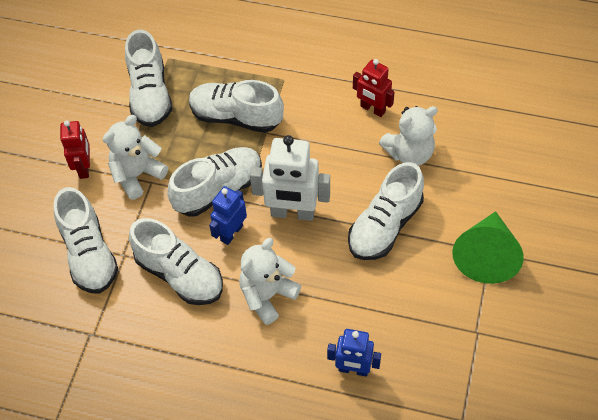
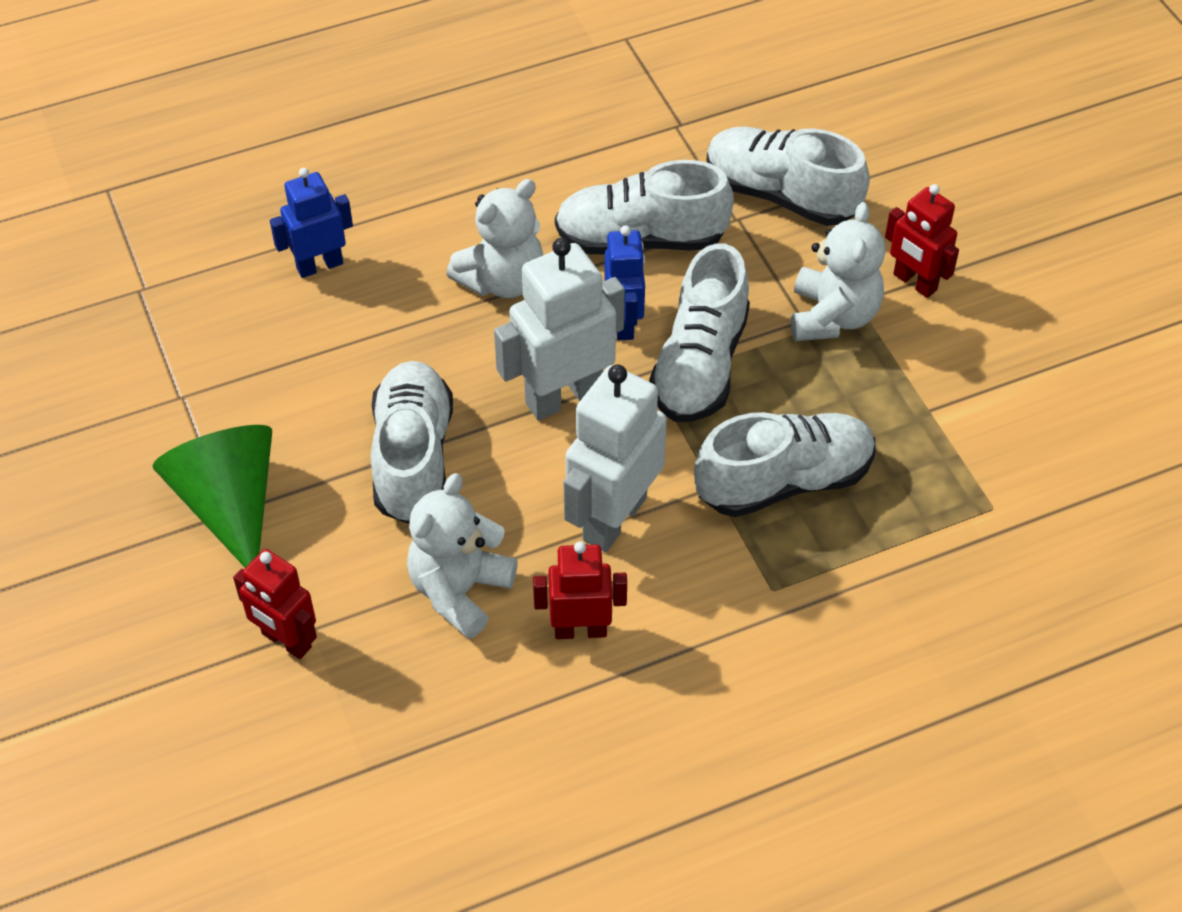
camera: 140 degrees right, 5 degrees down
white shoe [125,30,172,127] -> none
white teddy bear [240,238,301,325] -> white teddy bear turned 45 degrees clockwise [446,179,543,298]
none -> red robot [233,549,317,659]
none -> white robot [564,365,667,552]

